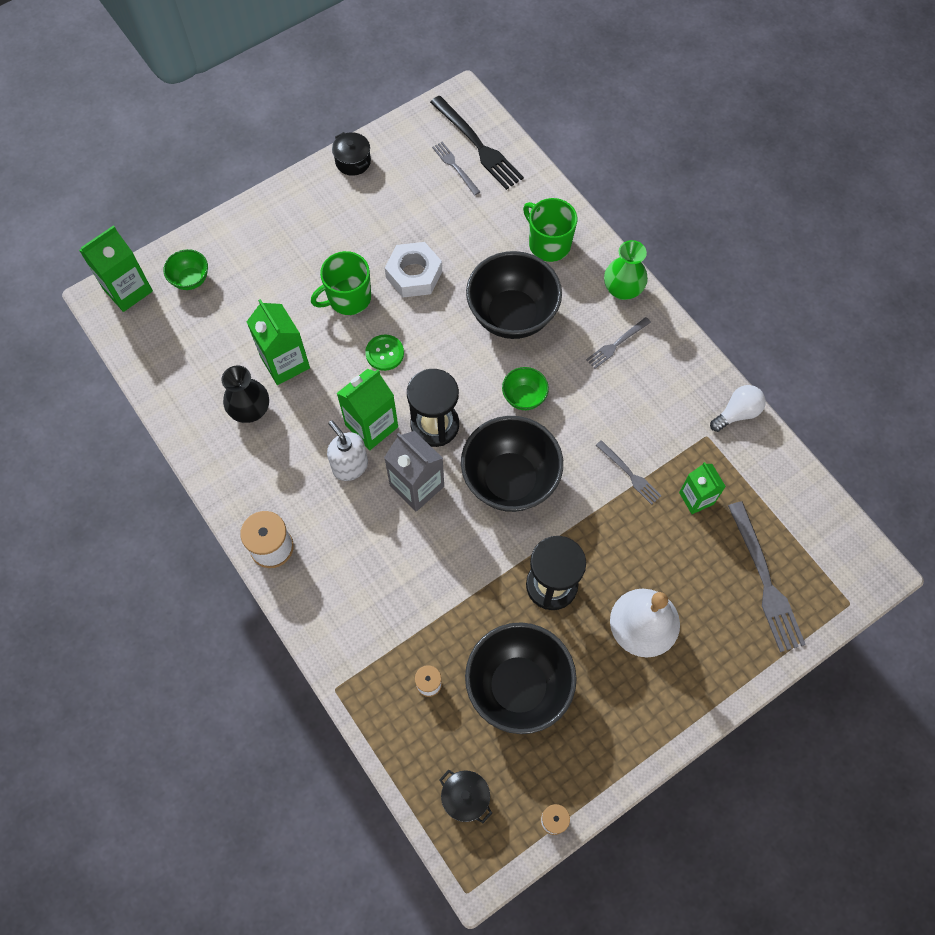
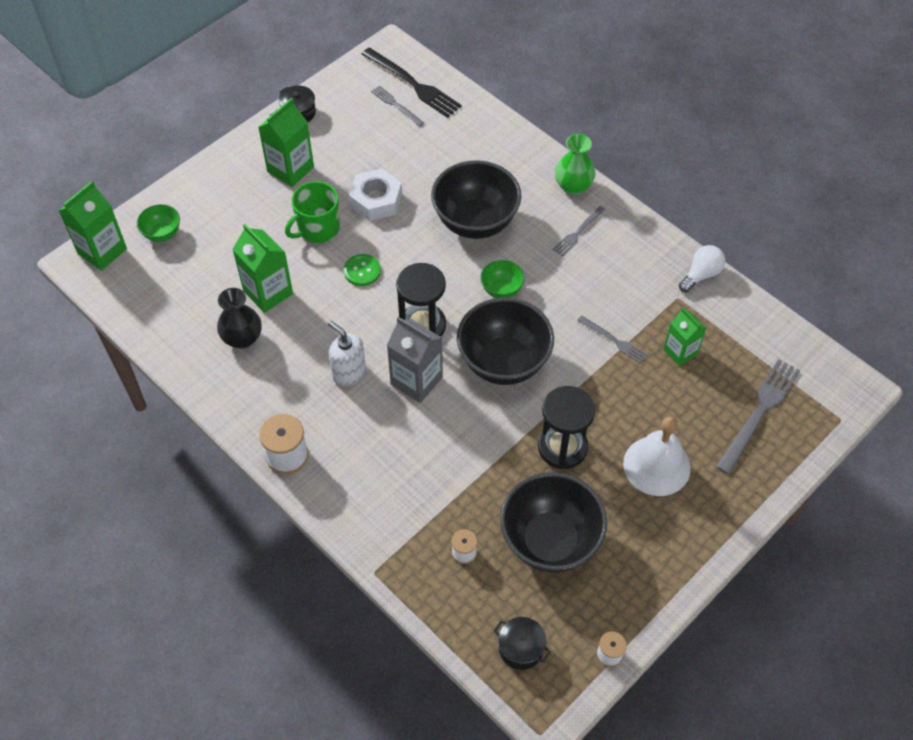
camera: 10 degrees left, 10 degrees down
green carton [337,369,398,450] -> green carton moved to [258,98,314,187]
green mug [523,198,577,262] -> none
grey fork [728,501,806,652] -> grey fork turned 120 degrees counterclockwise [716,359,800,475]

